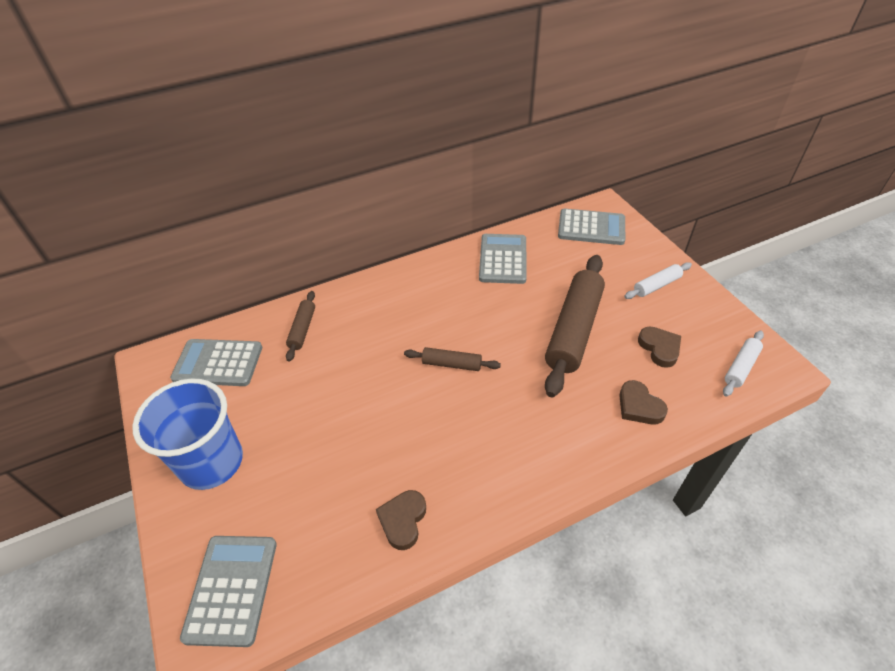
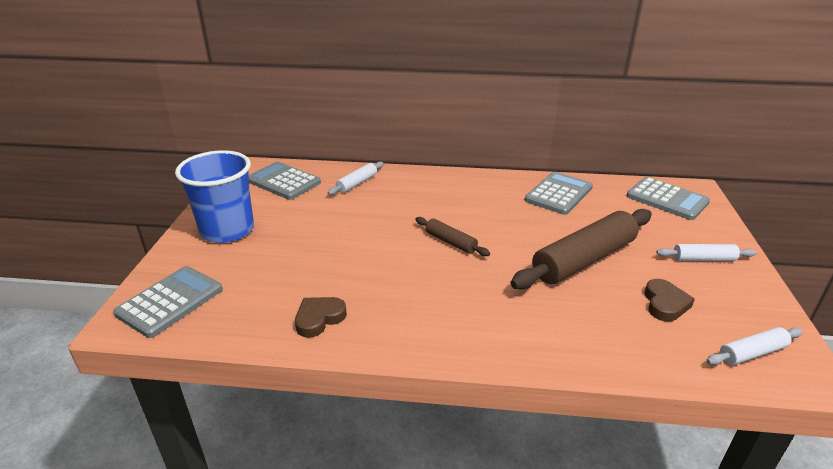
camera: 30 degrees right, 15 degrees down
brown rolling pin [286,291,315,361] -> white rolling pin [327,161,384,195]
brown heart [619,380,668,425] -> none

